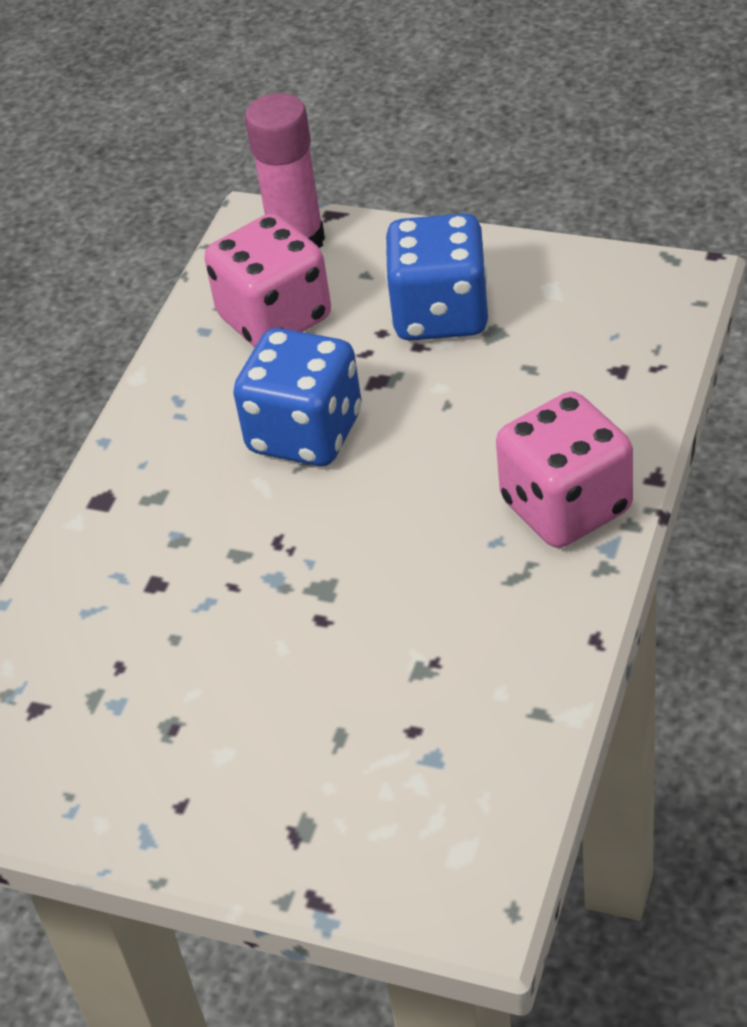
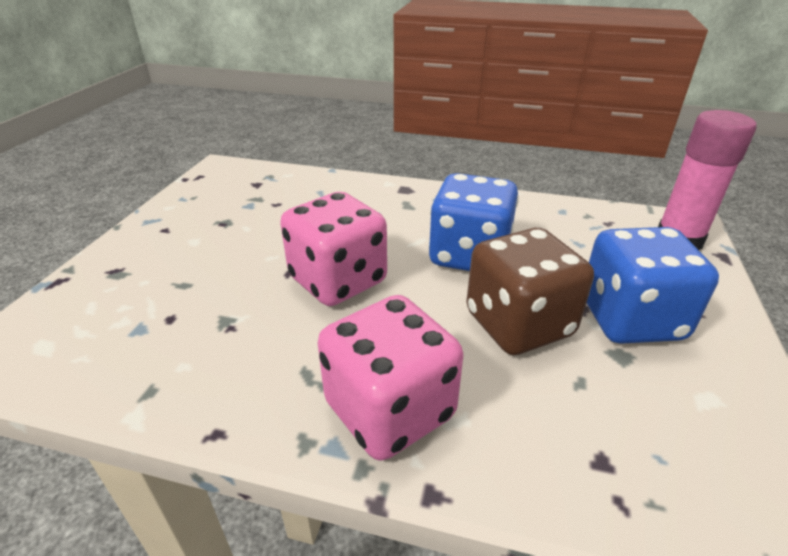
camera: 80 degrees right, 10 degrees down
pink dice [204,213,331,347] -> pink dice moved to [280,192,387,306]
none -> brown dice [466,228,594,355]

